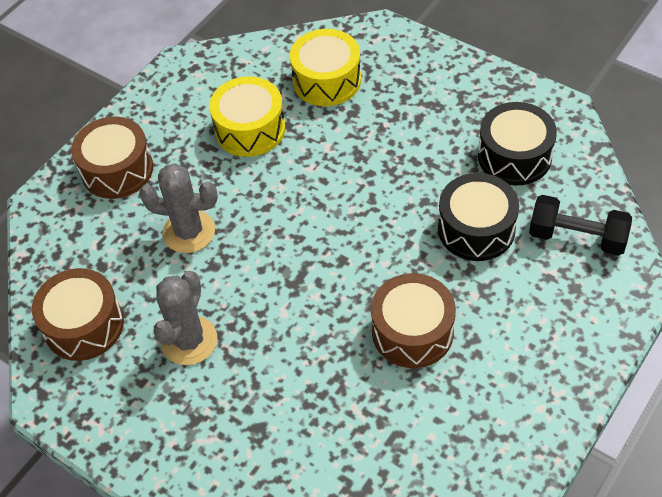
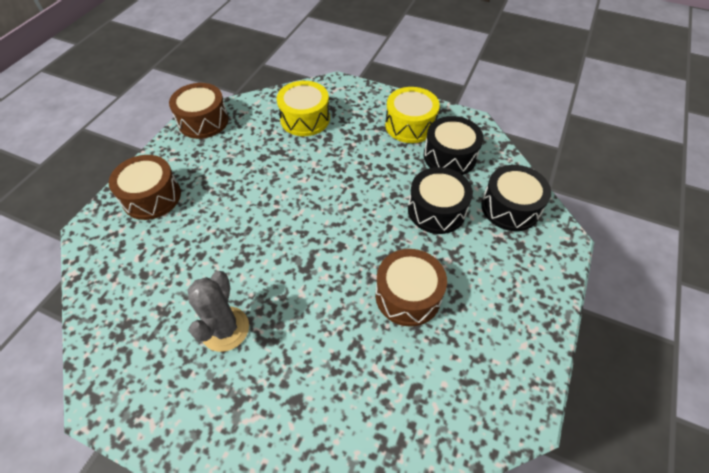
camera: 15 degrees left, 0 degrees up
brown drum [32,268,124,361] -> brown drum moved to [169,83,229,139]
grey cactus [139,163,218,253] -> none
yellow drum [209,76,285,157] -> yellow drum moved to [385,87,440,143]
black dumbbell [529,195,632,256] -> black drum [481,165,551,231]

